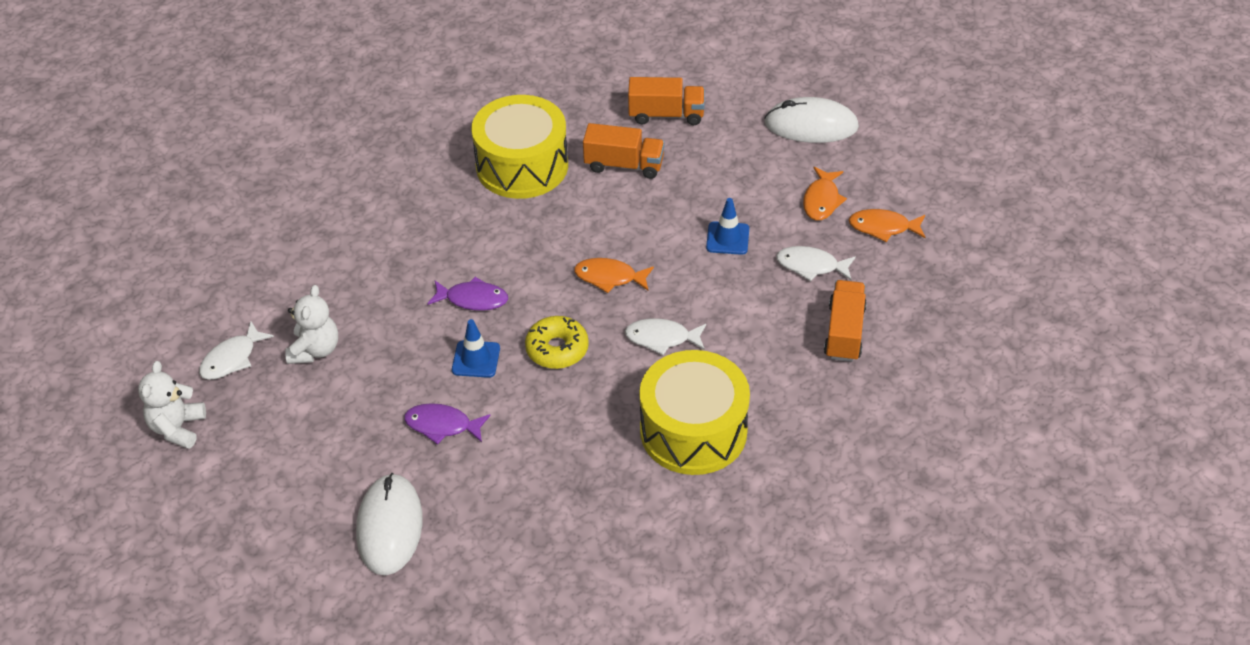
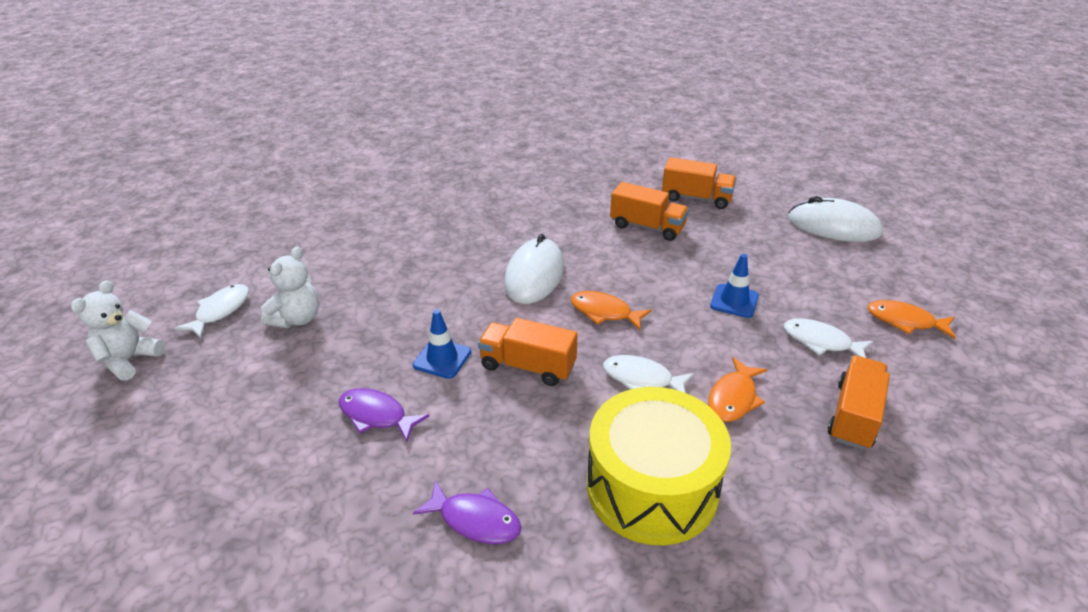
camera: 15 degrees right, 10 degrees down
white fish [199,322,274,380] -> white fish turned 150 degrees clockwise [174,284,249,338]
white mouse [356,473,423,575] -> white mouse moved to [504,234,564,304]
purple fish [427,277,508,311] -> purple fish moved to [413,480,521,544]
yellow drum [471,95,568,199] -> none
yellow donut [525,316,589,369] -> orange truck [478,318,578,386]
orange fish [803,167,847,220] -> orange fish moved to [708,357,767,422]

